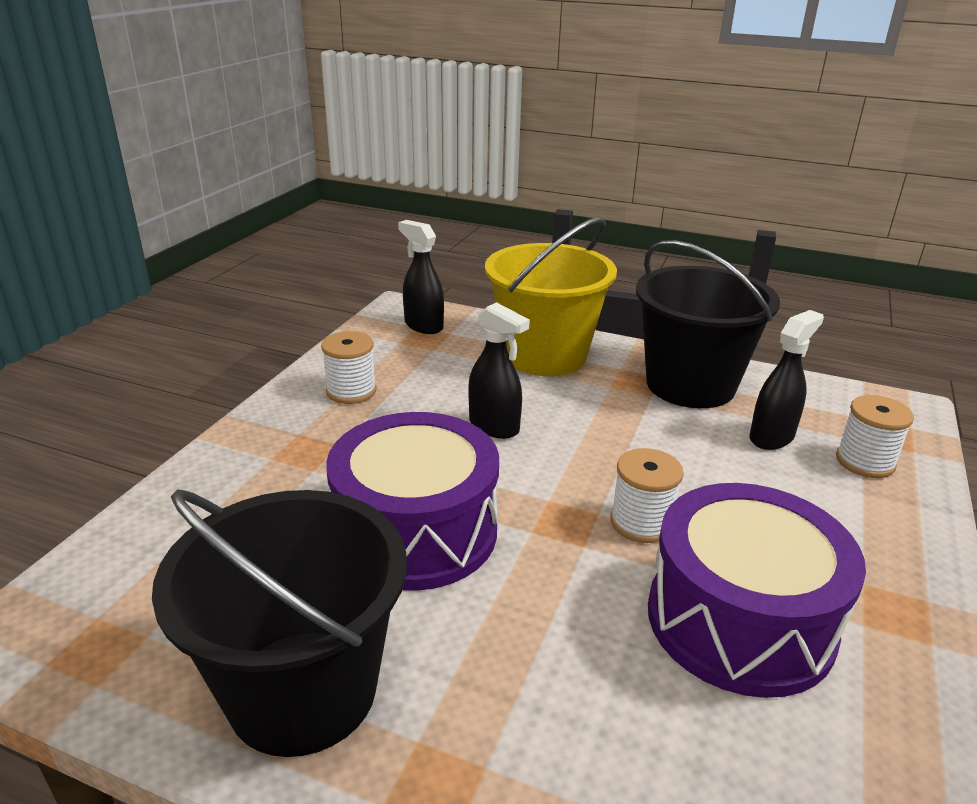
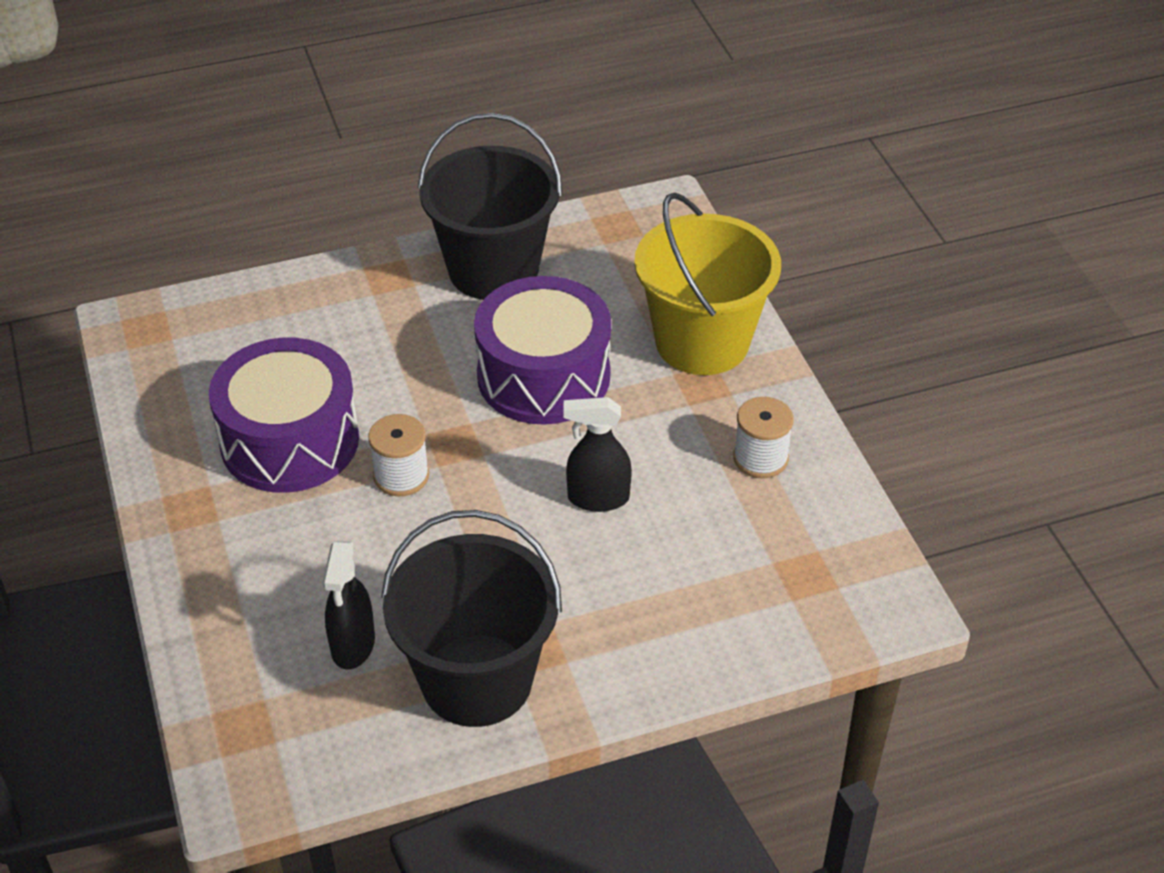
camera: 140 degrees right, 15 degrees up
black spray bottle [398,220,444,334] -> none
yellow bucket [485,217,617,376] -> yellow bucket moved to [635,193,781,375]
white spool [836,395,914,478] -> none

